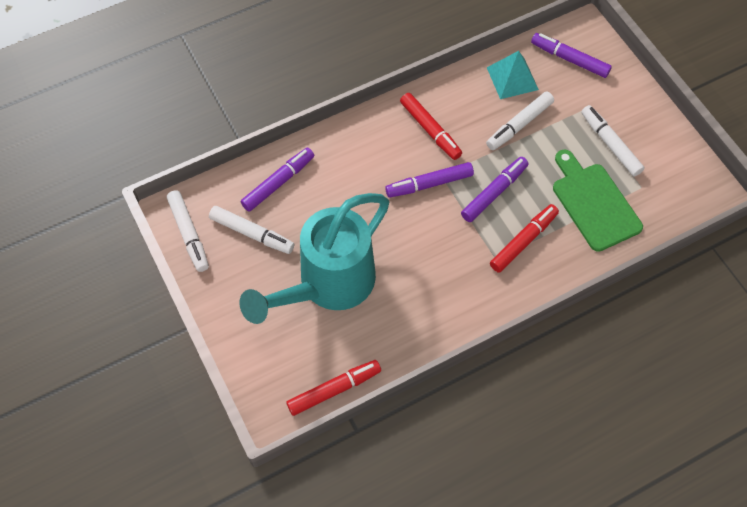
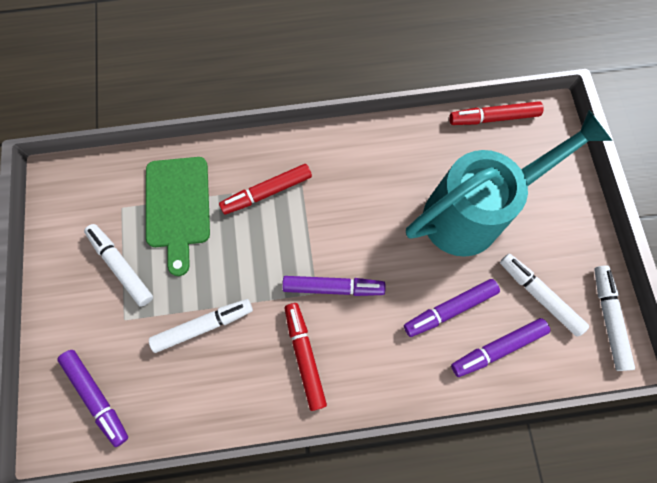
camera: 160 degrees left, 10 degrees up
purple marker [461,157,529,222] -> purple marker moved to [404,279,500,337]
turquoise pyramid [487,51,539,99] -> none
white marker [581,105,645,176] -> white marker turned 150 degrees clockwise [84,224,153,307]

